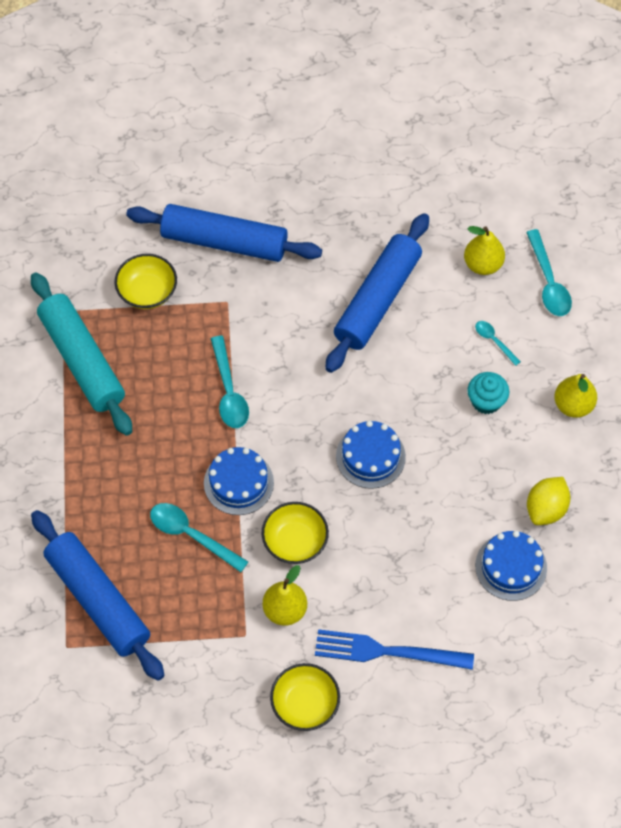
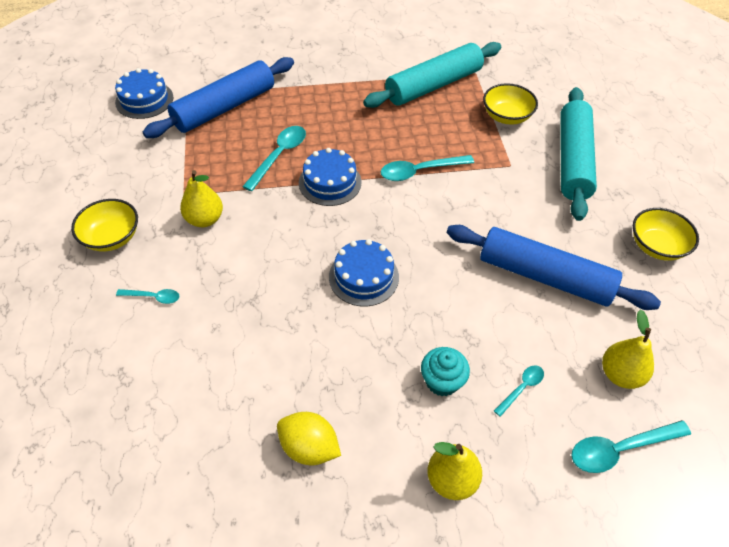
camera: 85 degrees right, 10 degrees down
blue rolling pin [126,204,322,262] -> turquoise rolling pin [560,87,597,221]
yellow bowl [262,502,329,564] -> yellow bowl moved to [633,208,699,261]
blue fork [315,629,474,670] -> turquoise spoon [116,289,180,304]
blue cake [475,531,547,601] -> blue cake moved to [115,68,174,119]

